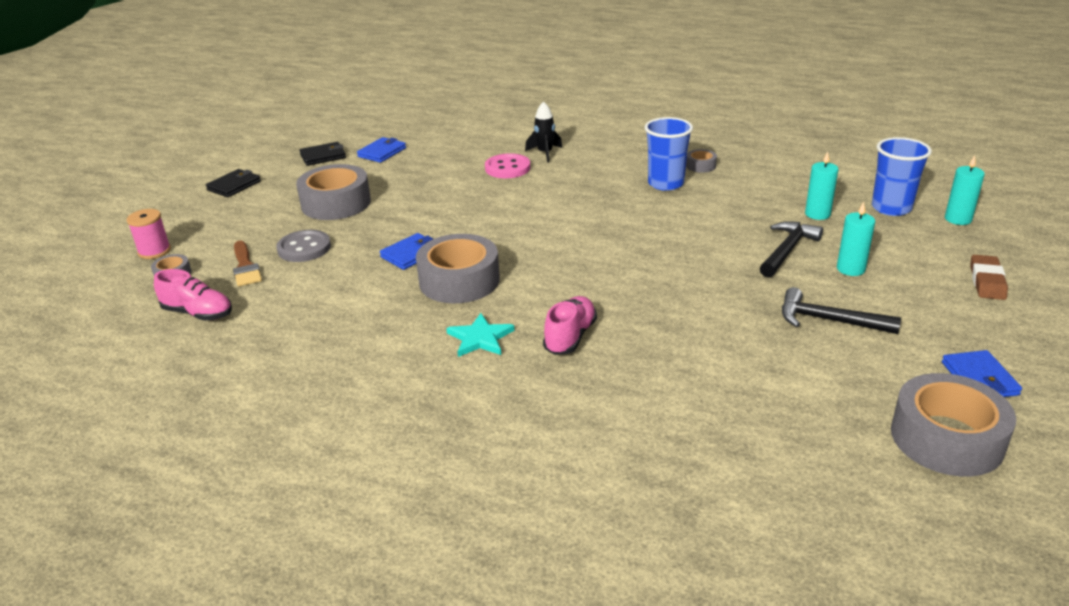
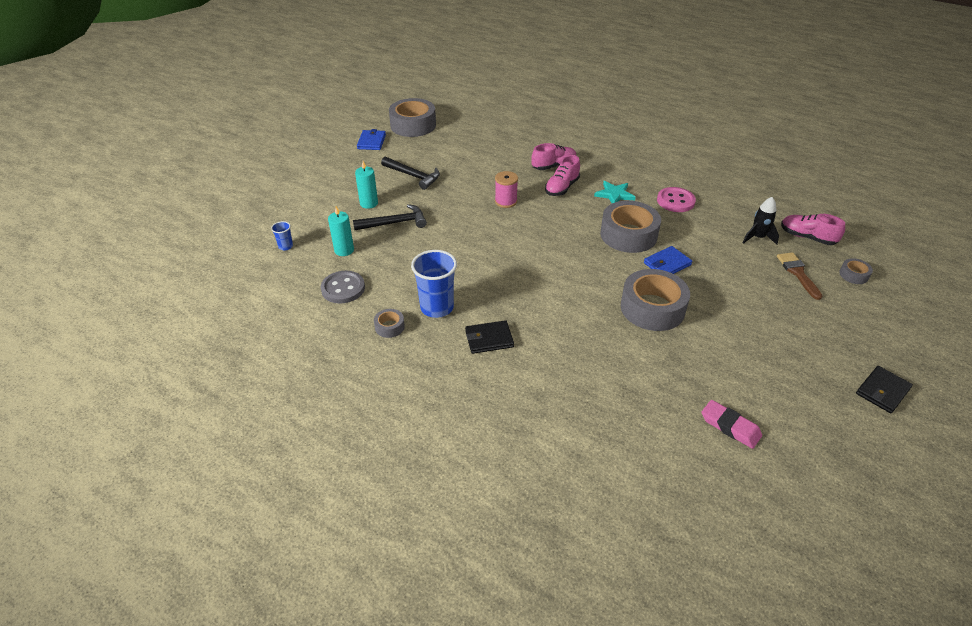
camera: 170 degrees left, 10 degrees up
pink spool [127,209,171,259] -> pink spool moved to [495,171,518,208]
grey button [276,230,331,262] -> grey button moved to [321,271,365,304]
grey tape [296,164,371,220] -> grey tape moved to [621,269,690,331]
black wallet [299,142,346,166] -> black wallet moved to [465,320,514,354]
blue wallet [357,137,406,163] -> pink eraser [702,400,762,449]
pink button [485,153,530,178] -> pink button moved to [657,187,696,212]
black rocket [525,101,562,163] -> black rocket moved to [743,197,779,245]
black hammer [760,221,823,278] -> black hammer turned 150 degrees counterclockwise [353,204,427,230]
blue cup [872,137,932,216] -> blue cup [271,221,293,250], size x0.48
turquoise candle [945,155,985,225] -> none
brown eraser [970,255,1008,300] -> none
none -> pink shoe [531,143,577,170]

